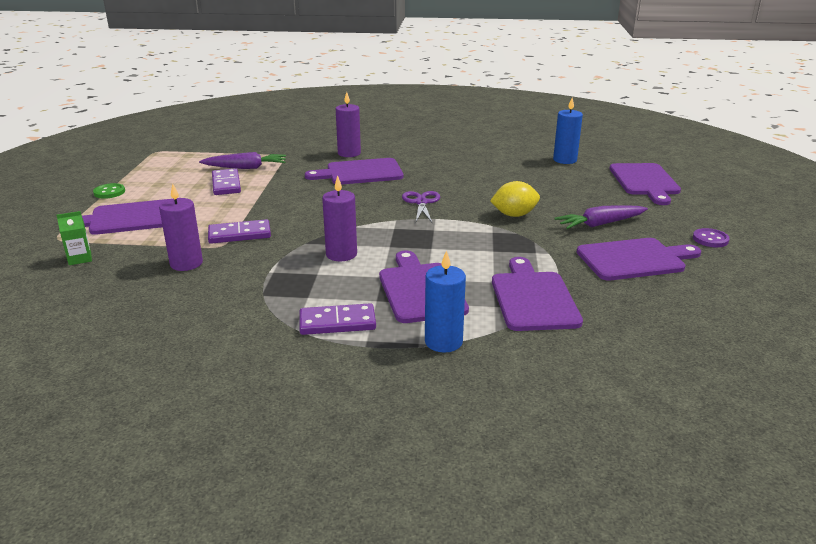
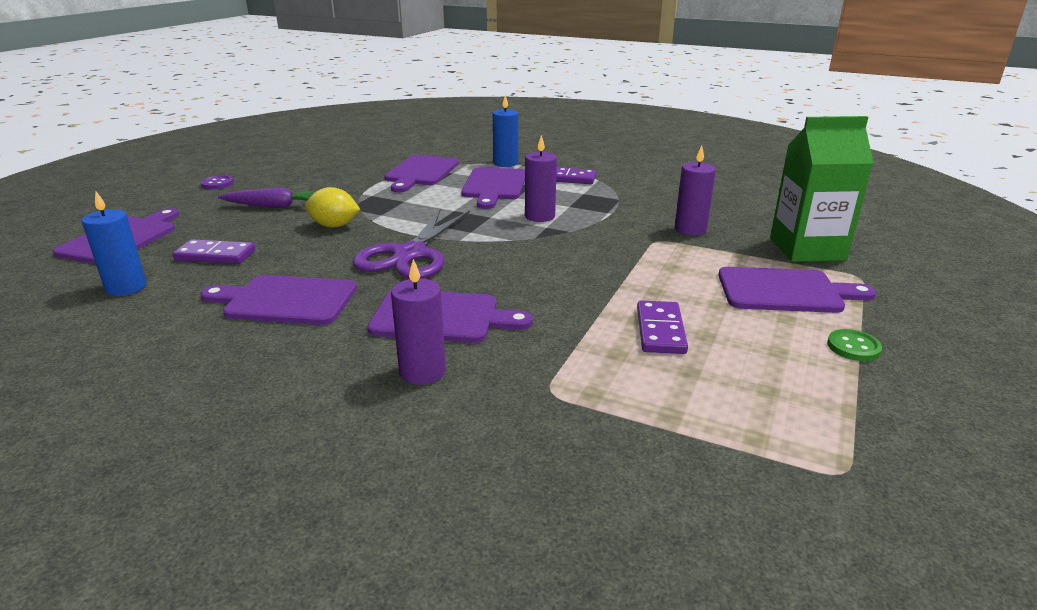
camera: 160 degrees left, 0 degrees up
green carton [57,211,92,265] -> green carton [770,116,873,262], size x2.45
purple carrot [199,152,286,169] -> none
purple domino [208,219,271,244] -> purple domino moved to [173,239,255,264]
purple scissors [402,191,440,222] -> purple scissors [353,210,470,278], size x1.82
purple cutting board [577,238,701,281] -> purple cutting board moved to [200,275,357,325]

